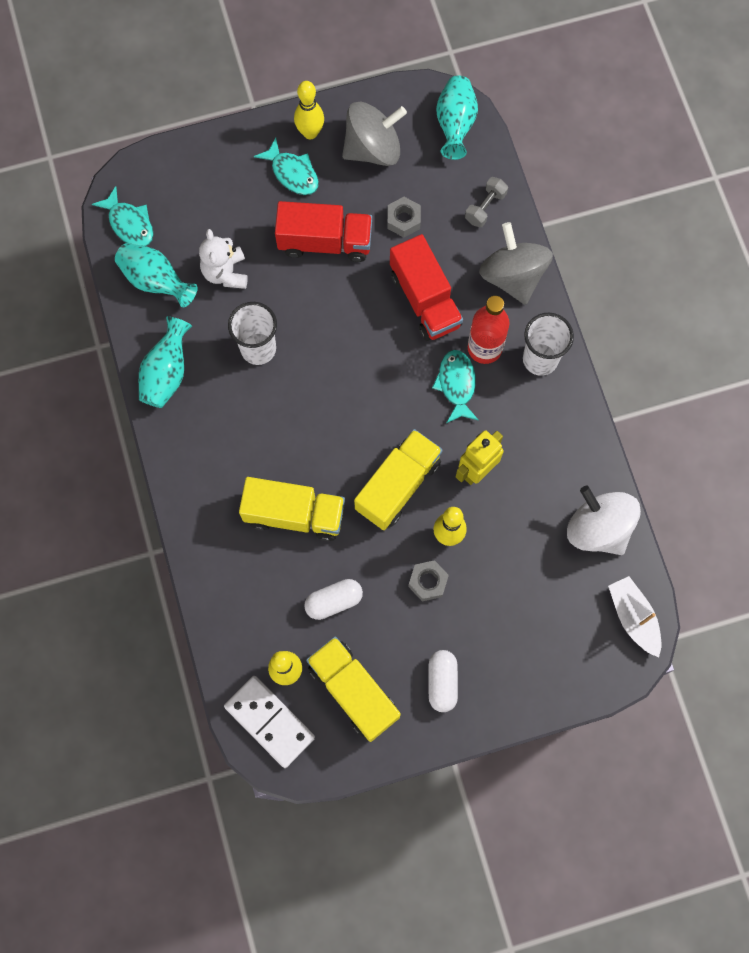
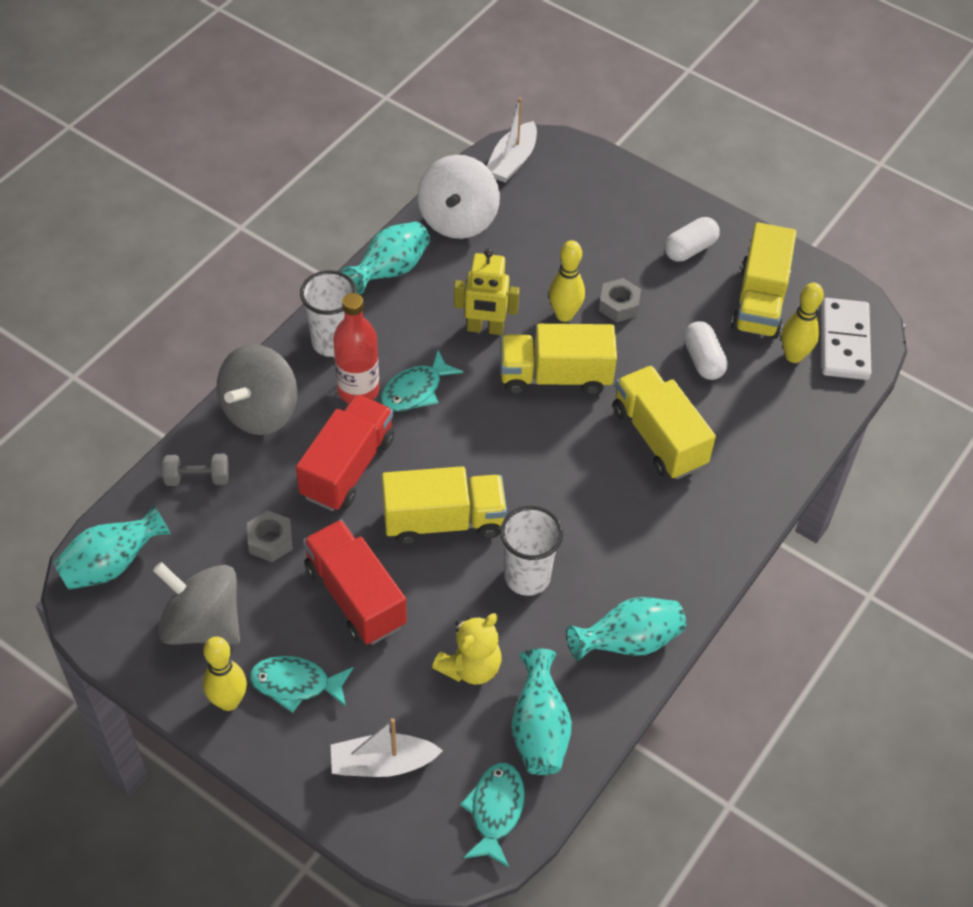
camera: 130 degrees left, 20 degrees down
white teddy bear [199,229,248,289] -> yellow teddy bear [432,613,502,685]
turquoise fish [254,137,319,195] -> turquoise fish turned 90 degrees counterclockwise [249,656,353,713]
white capsule [304,579,363,620] -> white capsule turned 45 degrees clockwise [684,321,728,380]
none -> white boat [331,718,443,777]
none -> turquoise vase [342,222,430,294]
none -> yellow truck [382,466,507,545]

